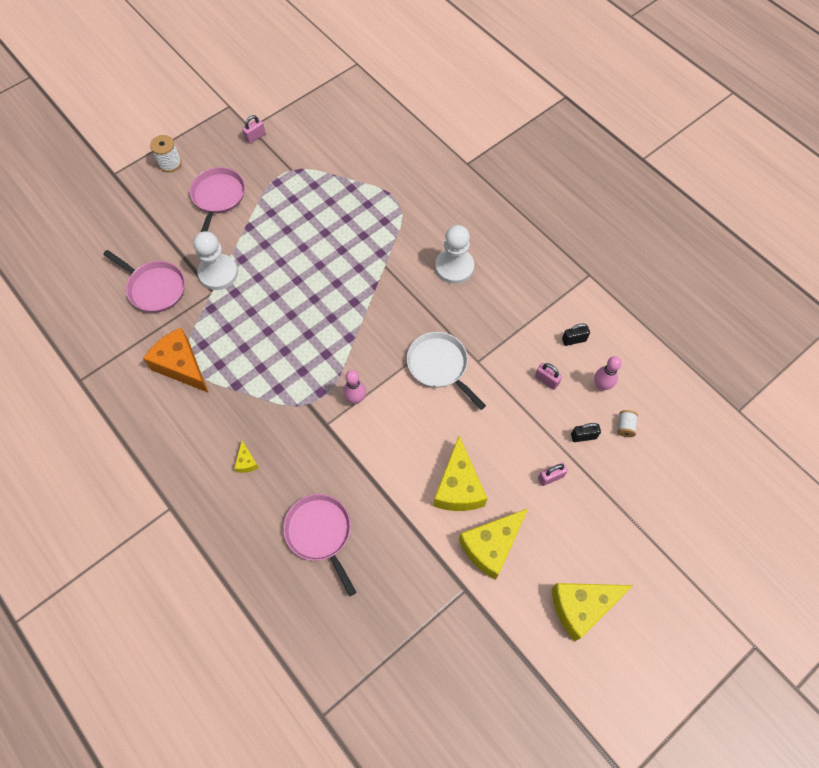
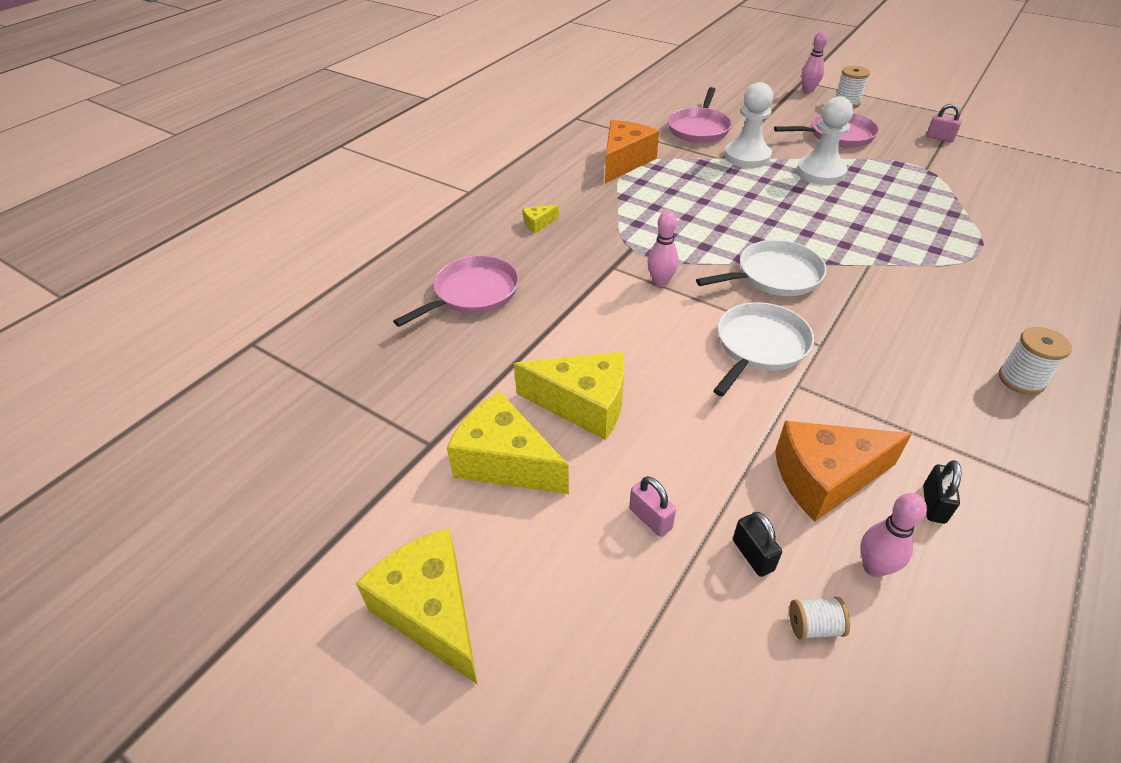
camera: 75 degrees right, 20 degrees down
yellow cheese [433,436,488,511] -> yellow cheese turned 150 degrees counterclockwise [514,352,624,440]
white pawn [435,225,474,284] -> white pawn moved to [797,96,853,185]
pink padlock [535,363,562,390] -> orange cheese [775,421,912,521]
black padlock [562,323,590,346] -> black padlock turned 45 degrees clockwise [923,460,961,524]
none -> white pan [696,240,827,296]
none -> pink bowling pin [802,31,828,93]
none -> white spool [999,327,1072,395]

